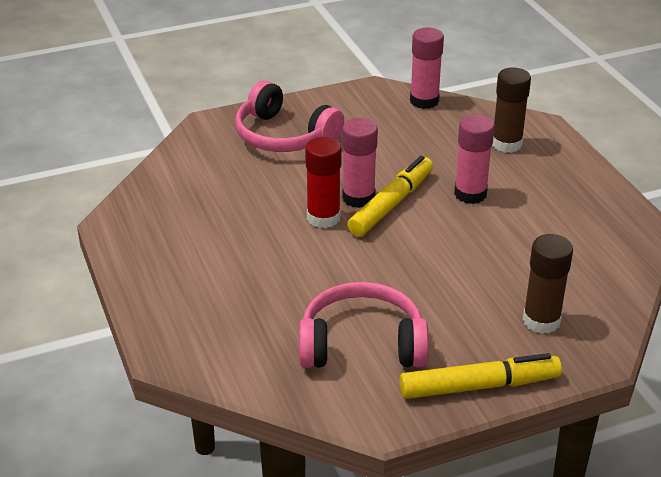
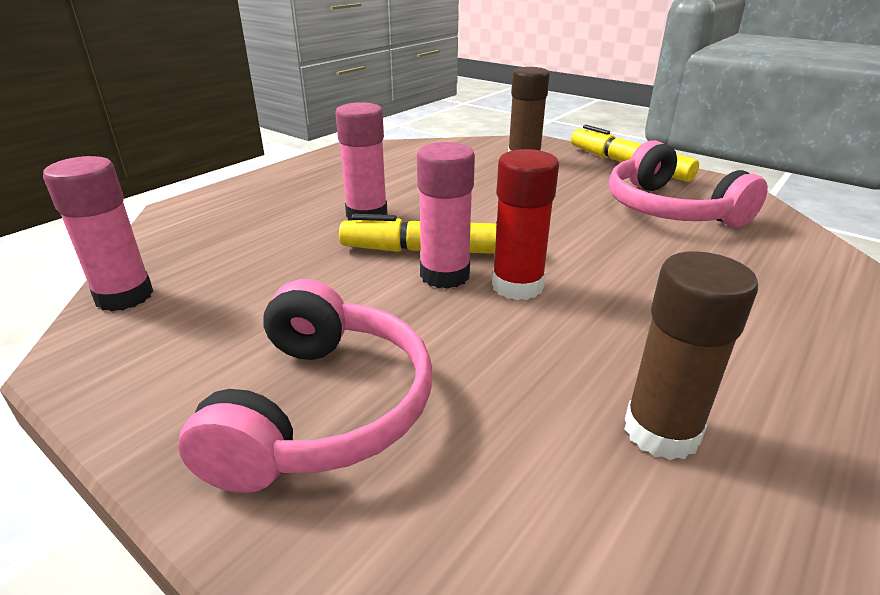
camera: 120 degrees left, 5 degrees down
brown glue stick [492,68,531,153] -> brown glue stick moved to [624,251,758,460]

